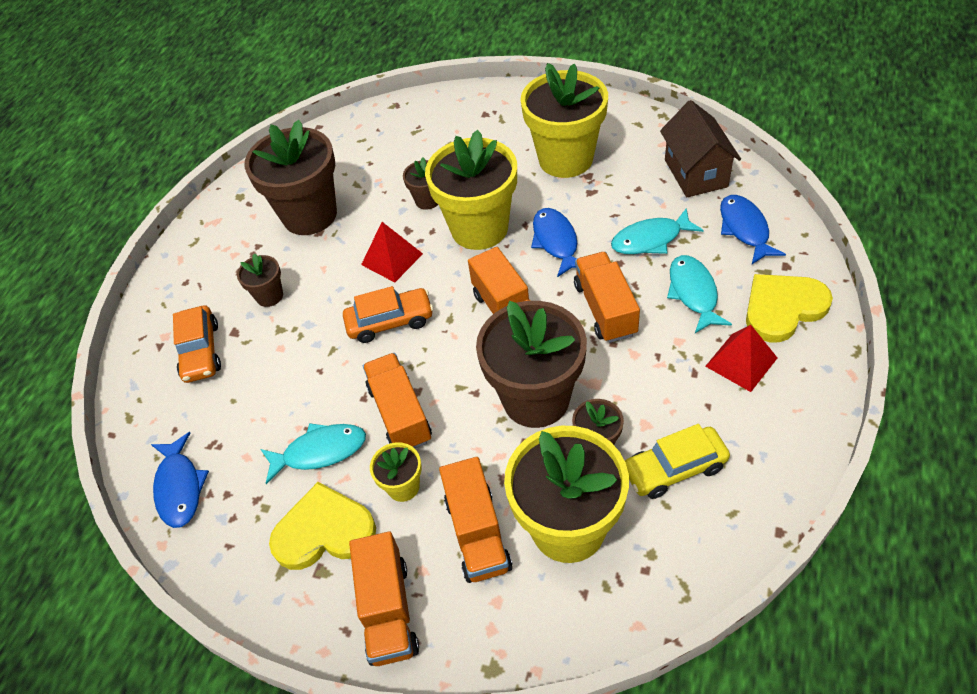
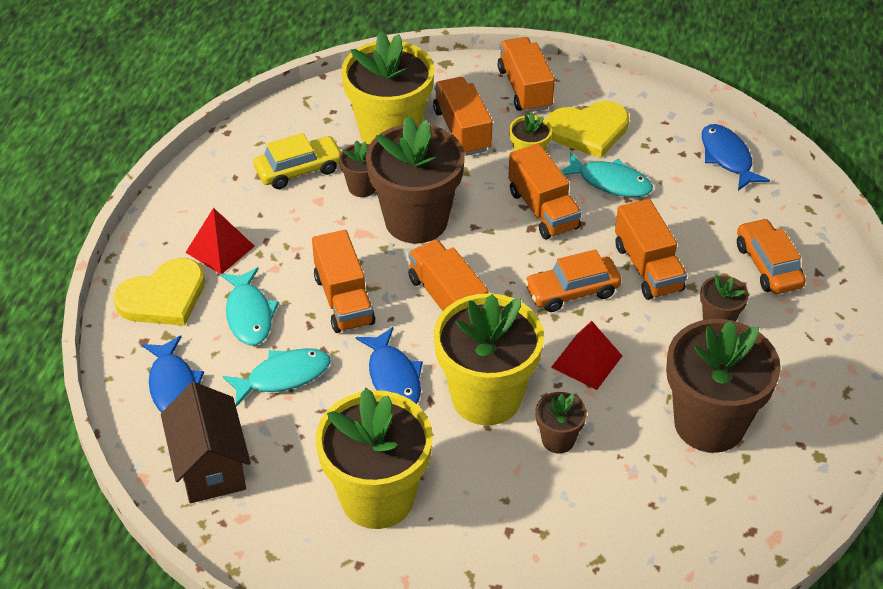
camera: 170 degrees right, 5 degrees down
turquoise fish [261,423,366,484] -> turquoise fish turned 135 degrees counterclockwise [561,152,653,197]
none -> orange truck [615,199,687,300]

